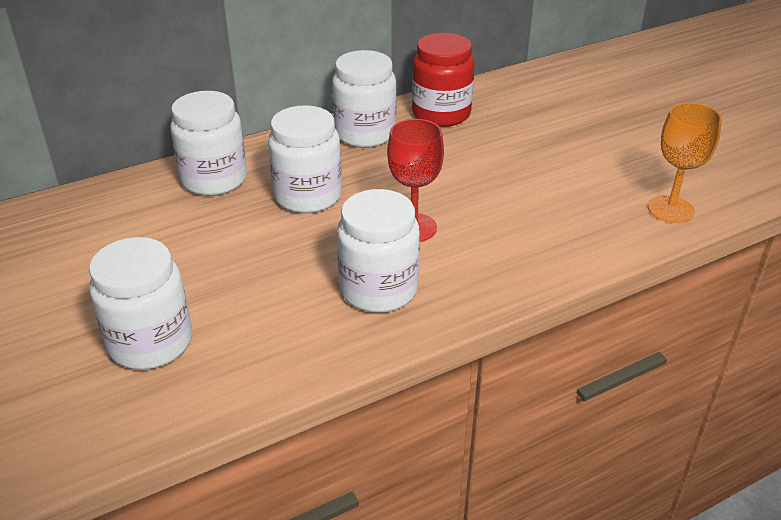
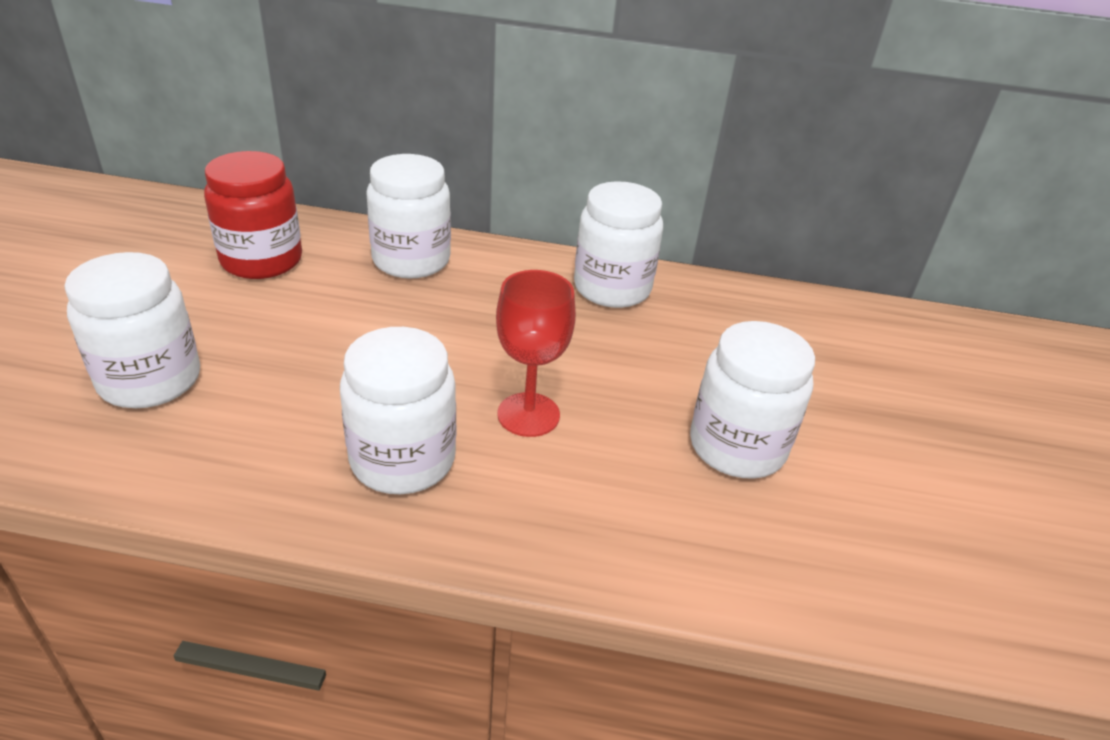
camera: 35 degrees right, 0 degrees up
white jar [268,105,342,213] -> white jar moved to [690,321,815,479]
red jar [412,33,475,127] -> red jar moved to [204,151,302,279]
orange goblet [648,102,722,223] -> none

